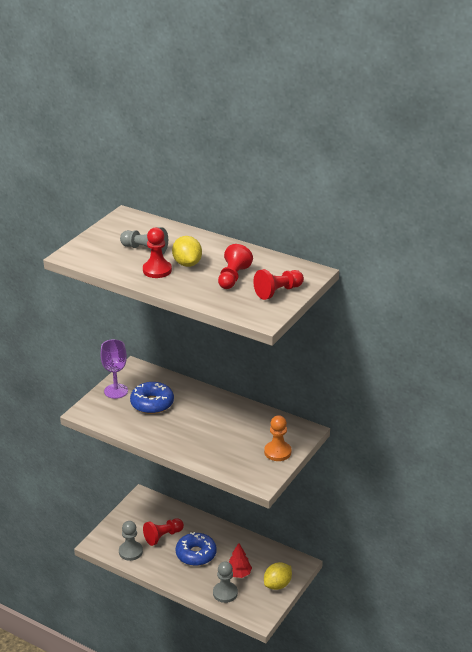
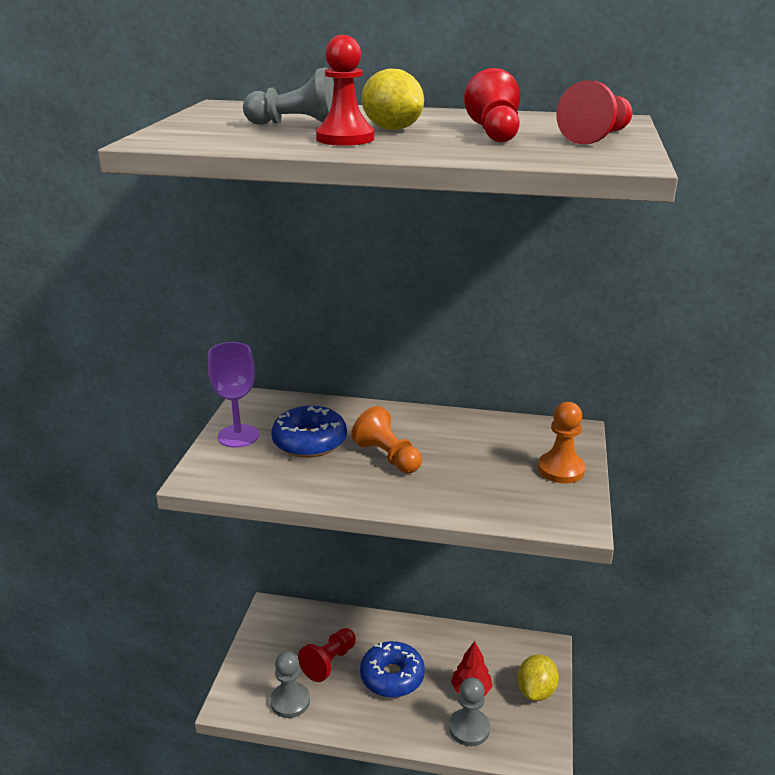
camera: 20 degrees left, 5 degrees down
none -> orange pawn [351,406,422,473]

